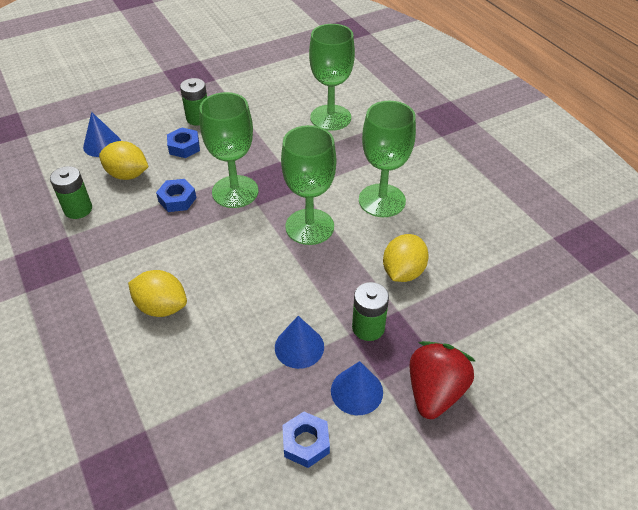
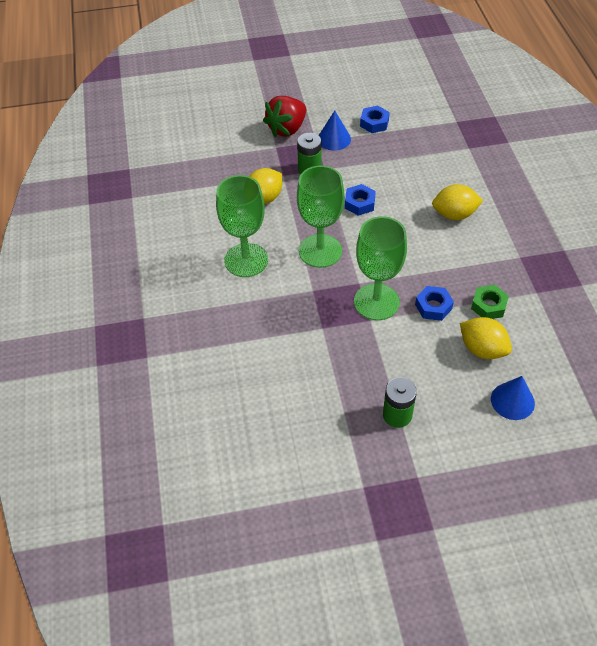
camera: 160 degrees left, 5 degrees up
green battery [50,166,92,219] -> none
yellow lemon [128,270,187,317] -> yellow lemon turned 45 degrees counterclockwise [432,184,483,220]
blue nut [167,127,200,158] -> blue nut moved to [345,184,376,216]
blue cone [275,316,324,369] -> none
green goblet [309,24,355,131] -> none
none -> green nut [471,285,509,319]

